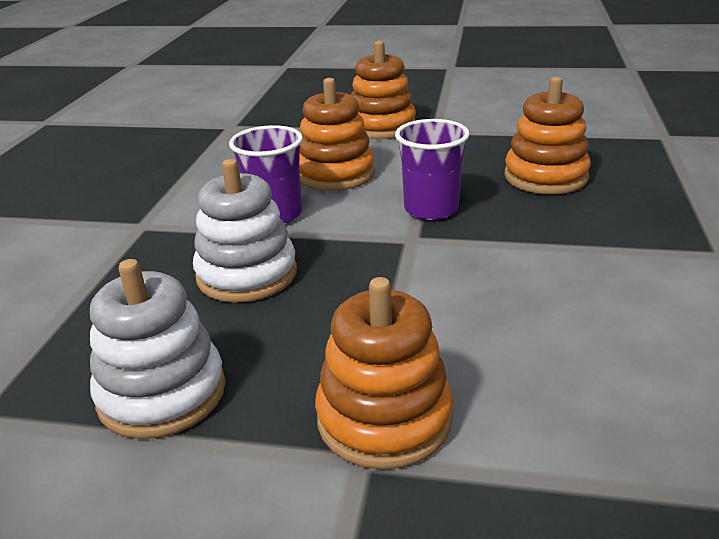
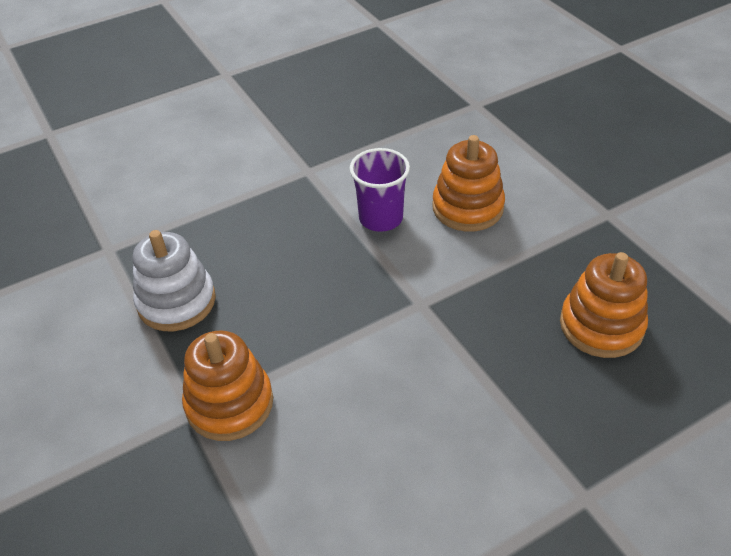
camera: 50 degrees right, 15 degrees up
white stacking toy [193,159,297,303] -> none
orange stacking toy [351,40,416,139] -> none
purple cup [395,119,470,220] -> none

